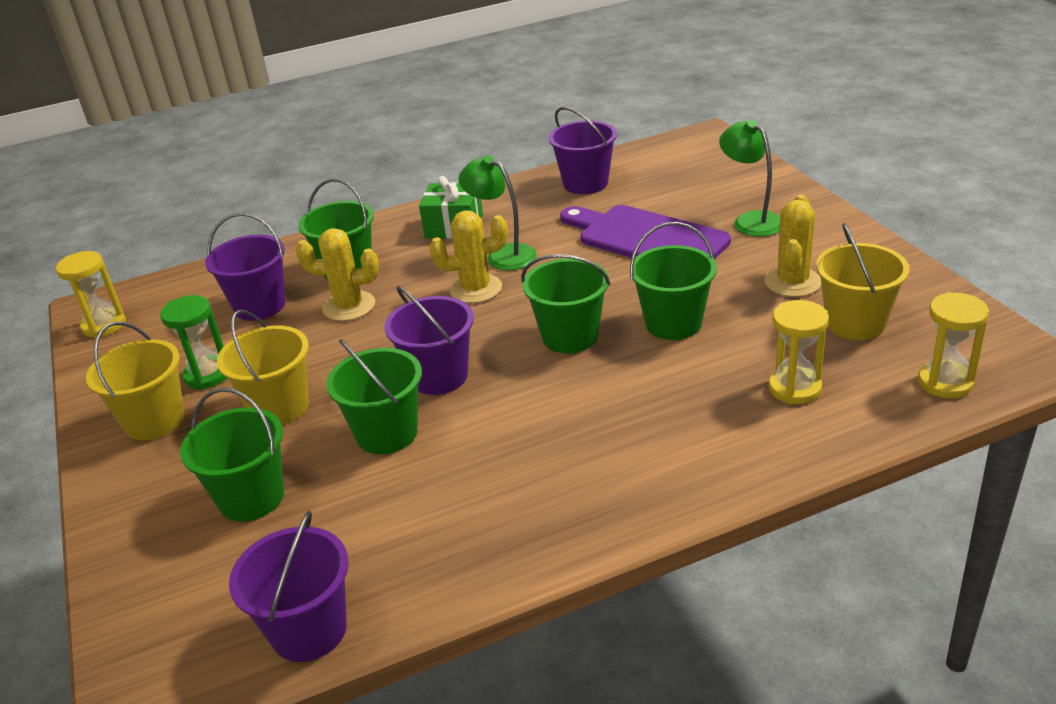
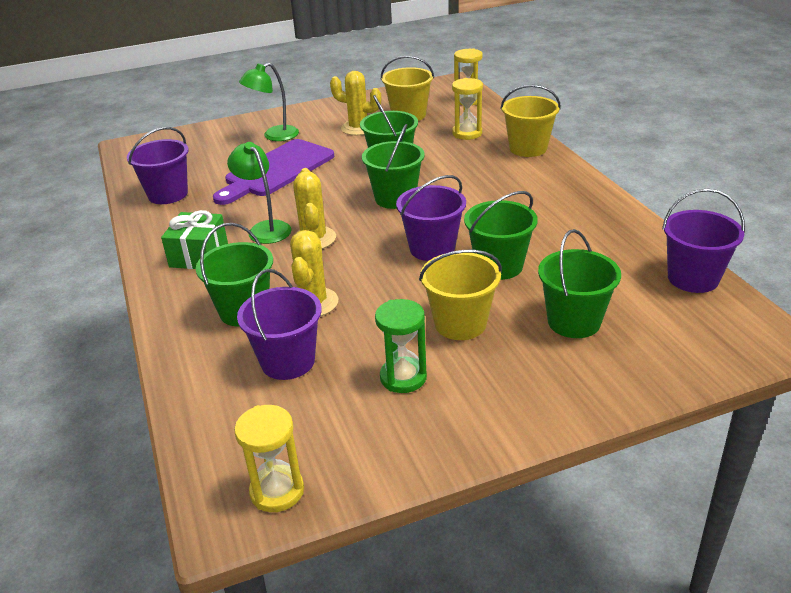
camera: 90 degrees left, 0 degrees up
yellow bucket [86,322,185,440] -> yellow bucket moved to [500,85,561,157]
green lamp [459,156,537,270] -> green lamp turned 105 degrees clockwise [227,142,292,244]

